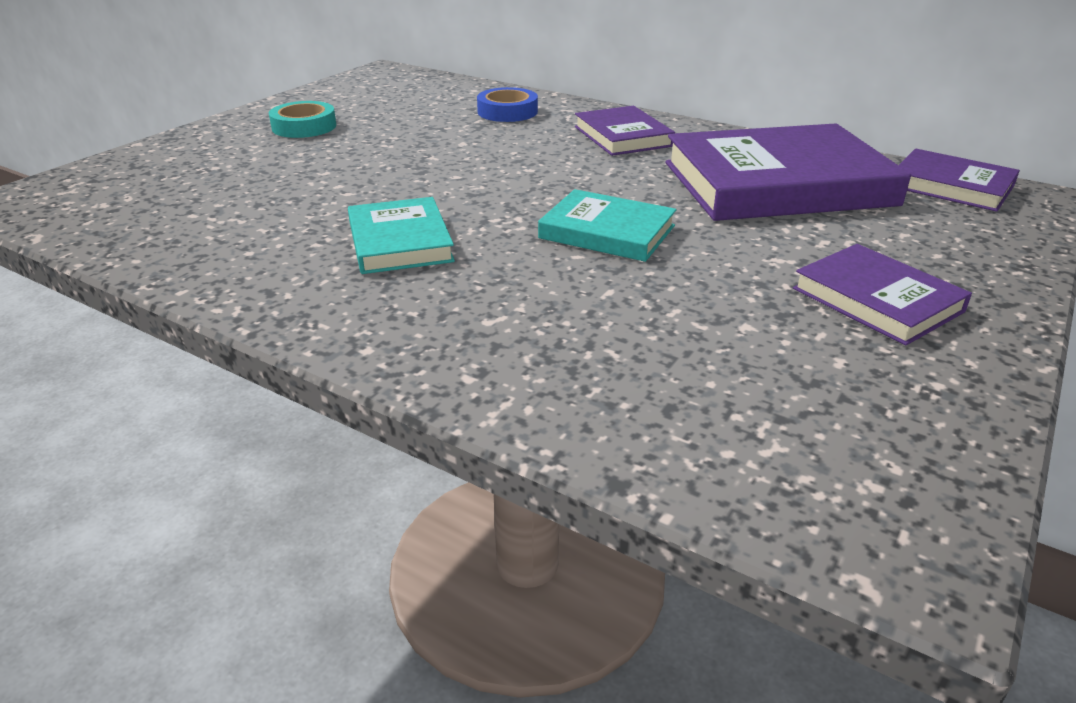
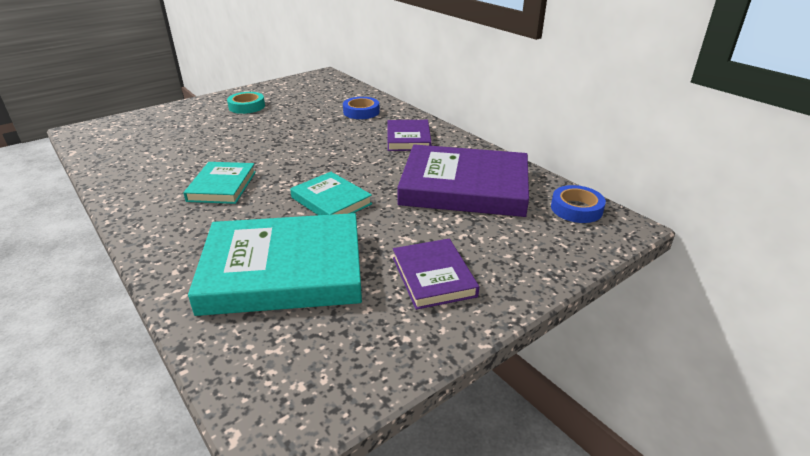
camera: 20 degrees right, 0 degrees up
purple book [899,149,1020,212] -> blue tape [551,185,606,223]
none -> turquoise book [188,213,362,316]

